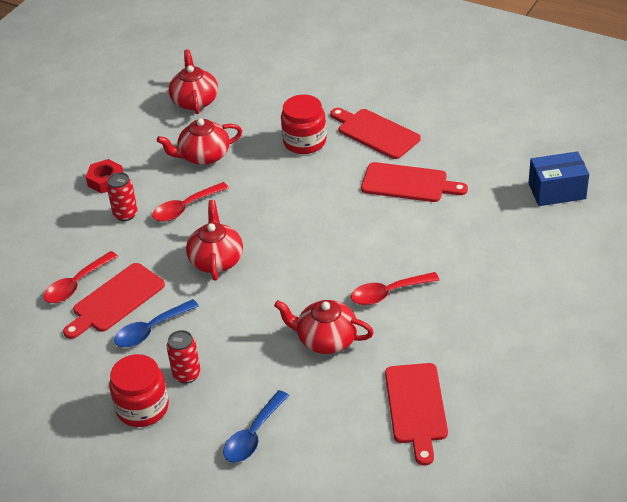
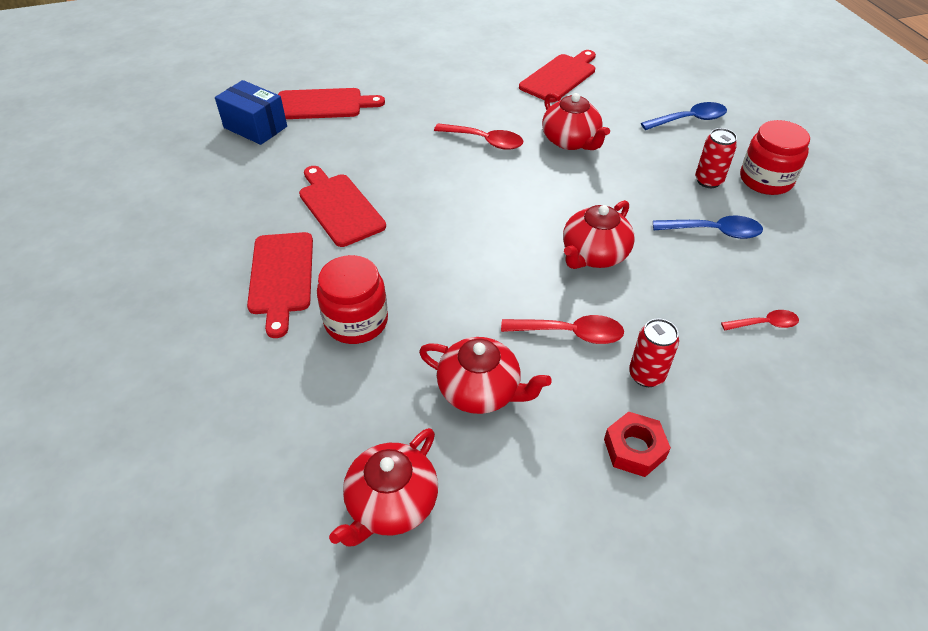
camera: 140 degrees left, 5 degrees up
red spoon [44,251,118,303] -> red spoon [721,310,799,331], size x0.64
red cutting board [63,263,165,339] -> red cutting board moved to [278,88,385,119]

